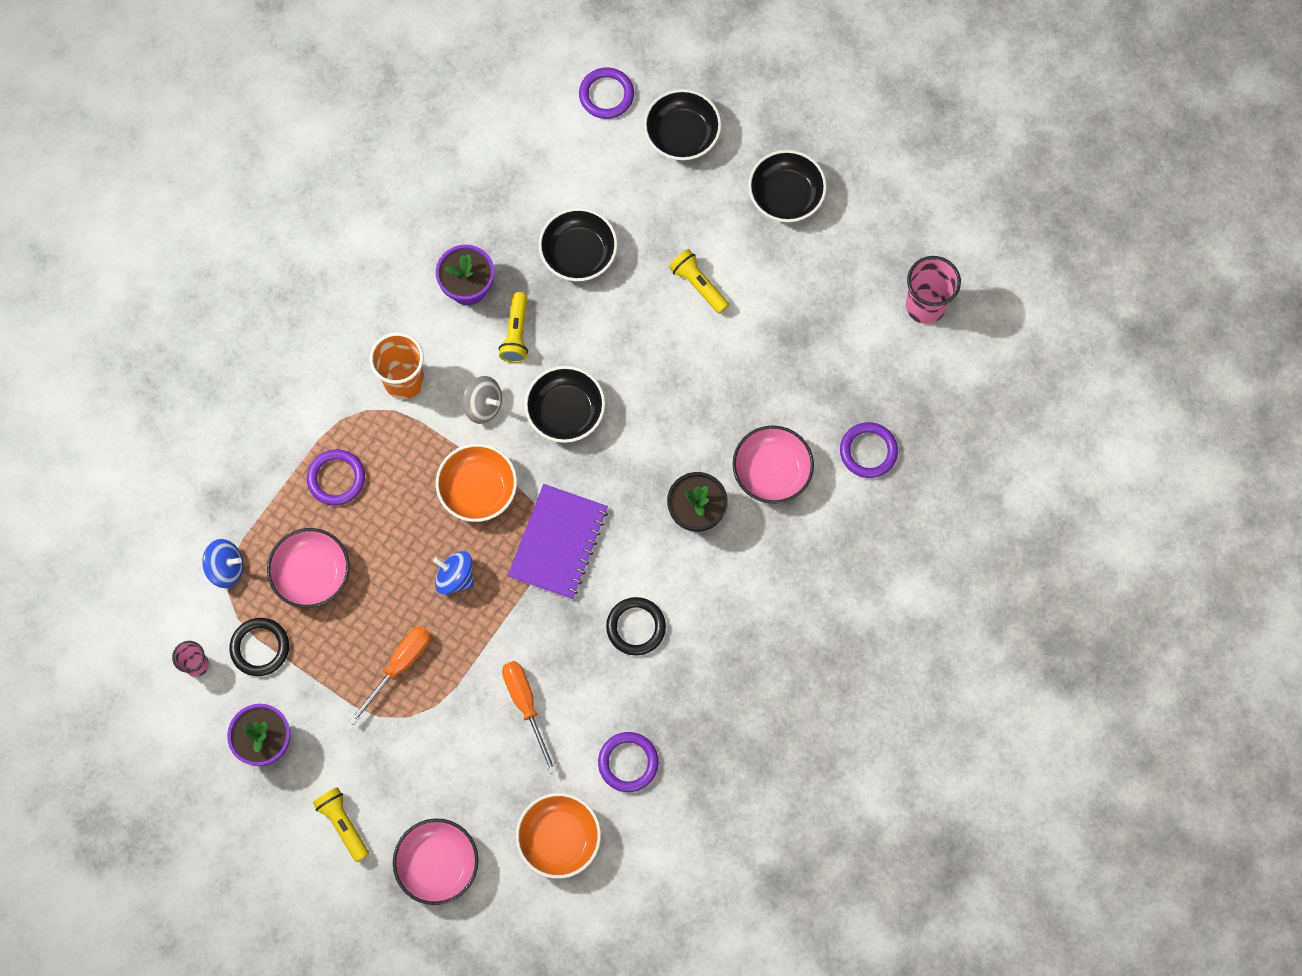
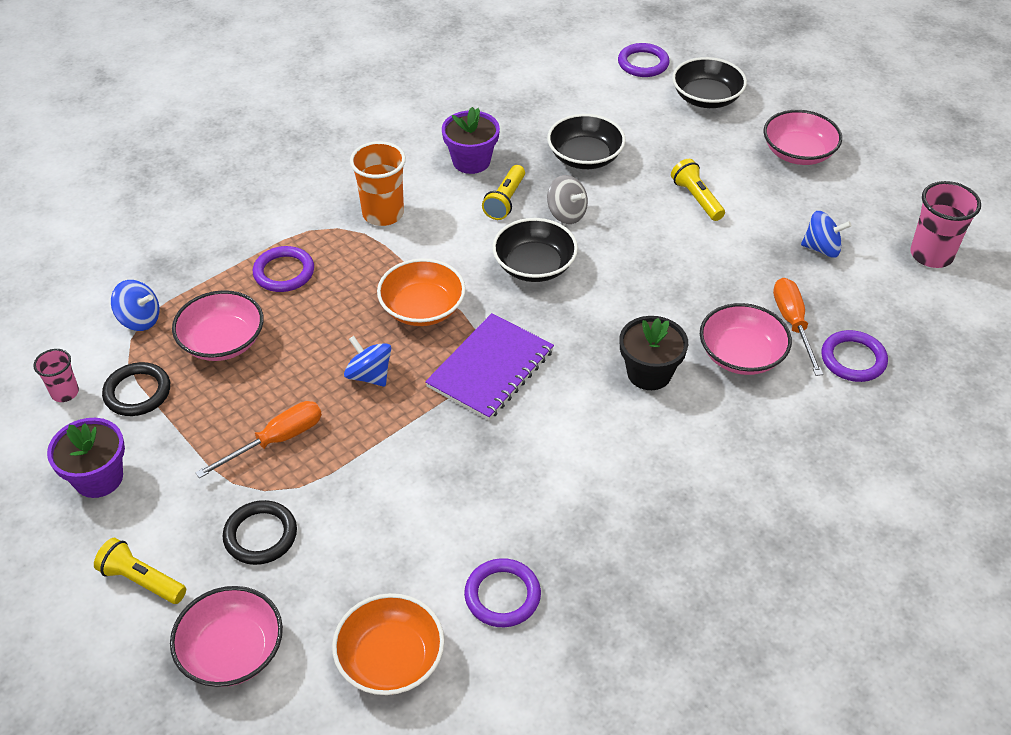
camera: 15 degrees right, 25 degrees down
yellow flashlight [313,787,369,862] -> yellow flashlight turned 45 degrees counterclockwise [94,538,186,604]
grey spinning top [462,376,502,424] -> grey spinning top moved to [547,175,588,224]
orange screwdriver [502,661,557,774] -> orange screwdriver moved to [773,278,823,376]
black ring [606,597,666,656] -> black ring moved to [223,500,297,565]
black bowl [748,150,827,222] -> pink bowl [764,110,842,165]
none -> blue spinning top [801,211,852,258]

